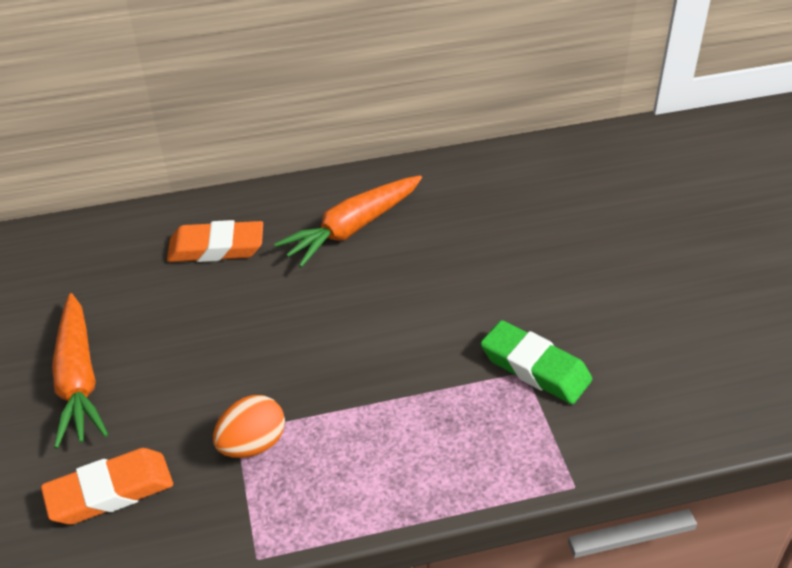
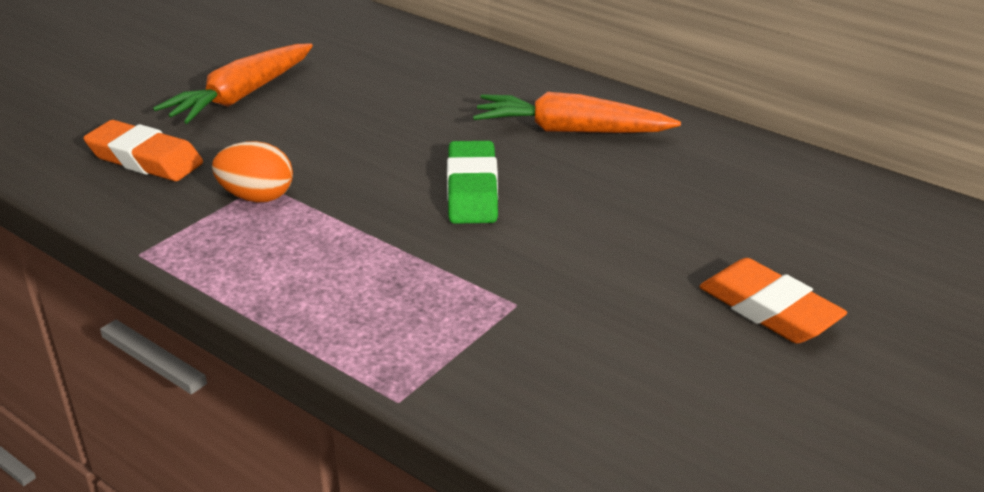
camera: 50 degrees right, 10 degrees down
orange eraser [167,220,263,262] -> orange eraser moved to [700,258,847,343]
green eraser [480,320,592,404] -> green eraser moved to [447,141,498,224]

